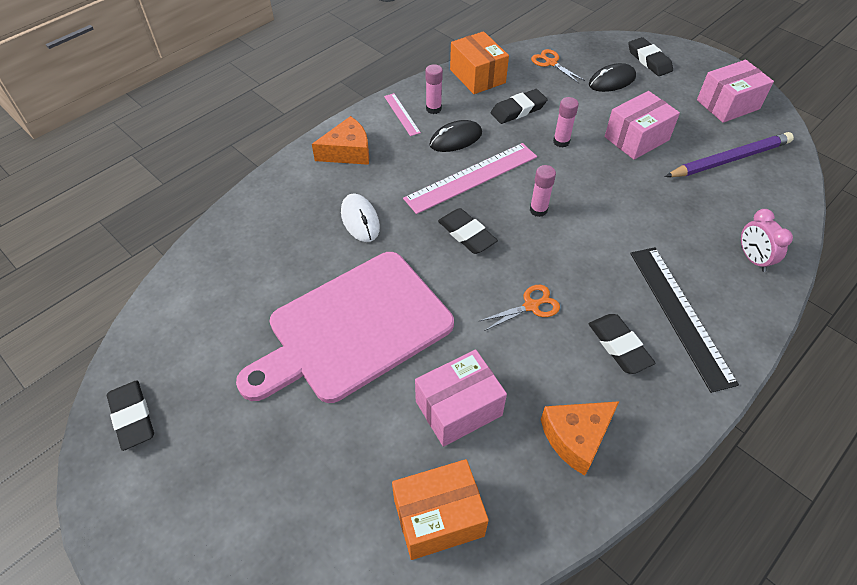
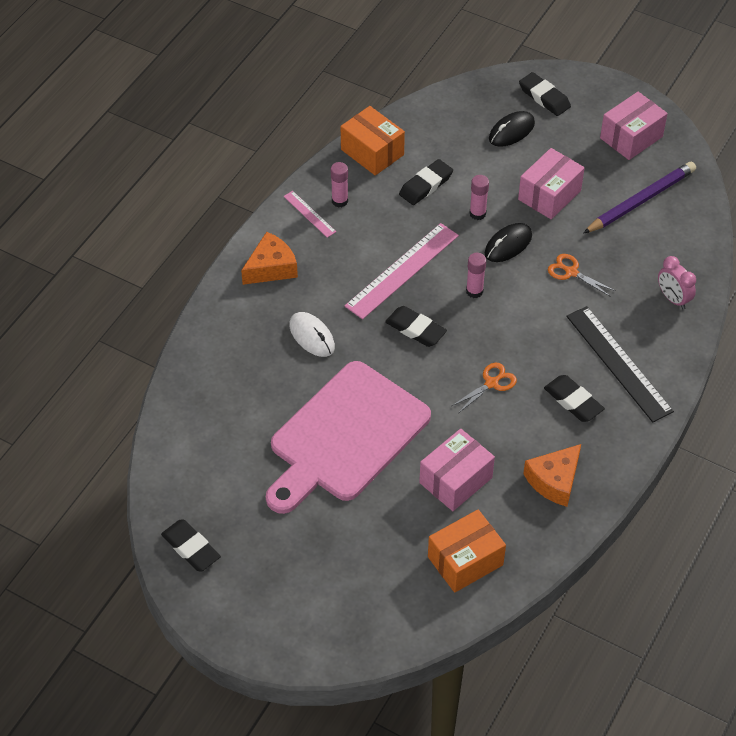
camera: 15 degrees left, 0 degrees up
black mouse [429,120,482,152] -> black mouse moved to [485,223,532,262]
orange scissors [531,49,585,83] -> orange scissors moved to [548,254,616,297]

